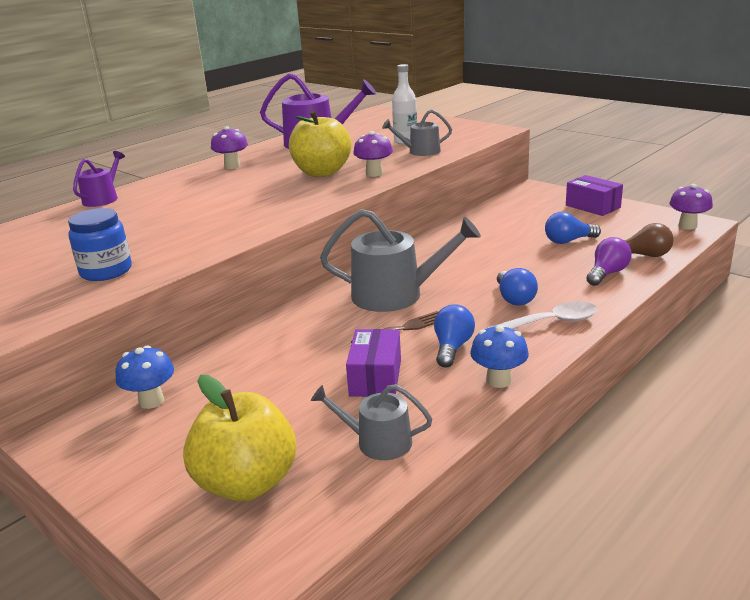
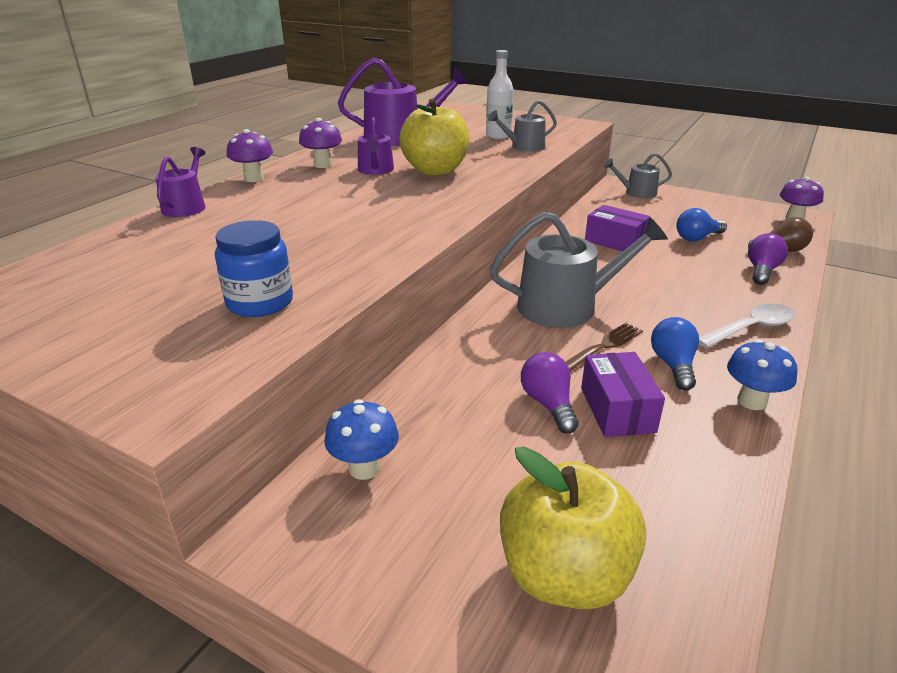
camera: 15 degrees left, 5 degrees up
grey watering can [311,384,432,460] -> grey watering can moved to [604,153,672,198]
purple mushroom [353,131,393,177] -> purple mushroom moved to [227,129,273,182]
blue light bulb [497,268,538,306] -> none
purple box [566,175,623,216] -> purple box moved to [585,205,650,252]
none -> purple watering can [358,117,394,175]
none -> purple light bulb [521,352,579,434]

